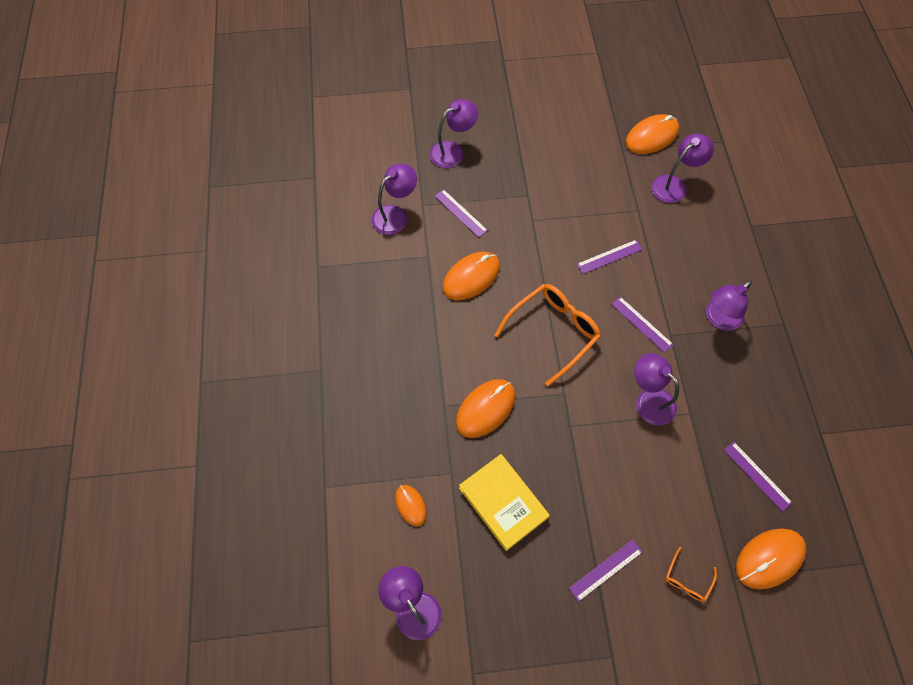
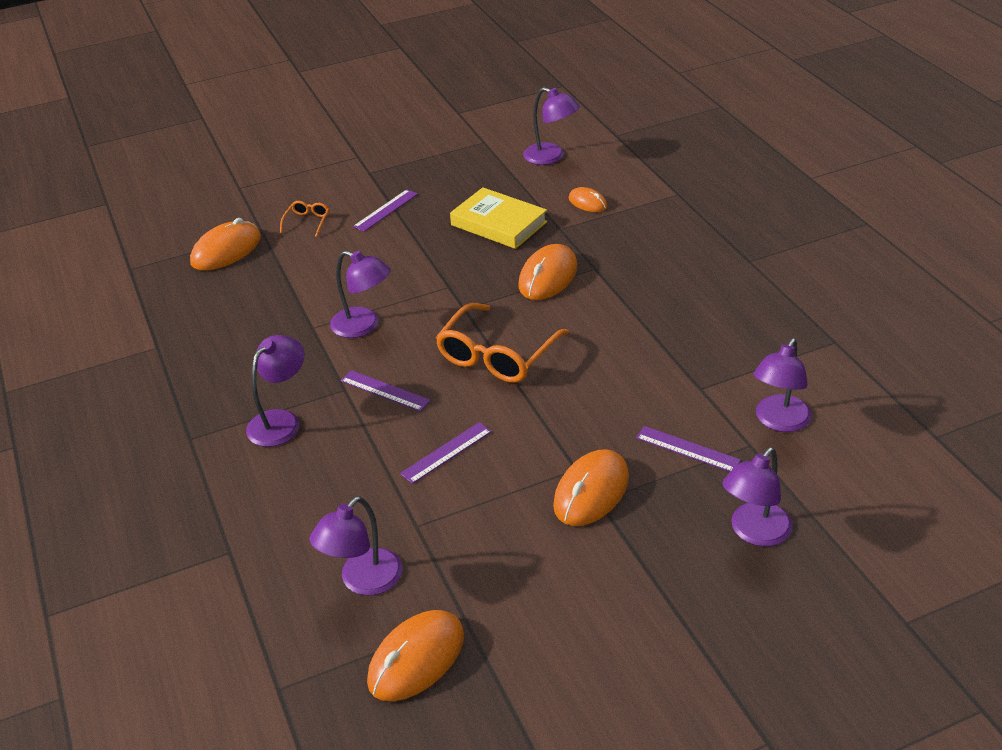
camera: 165 degrees right, 25 degrees down
orange mouse [442,252,500,300] -> orange mouse moved to [553,449,629,526]
purple ruler [724,442,793,512] -> none

